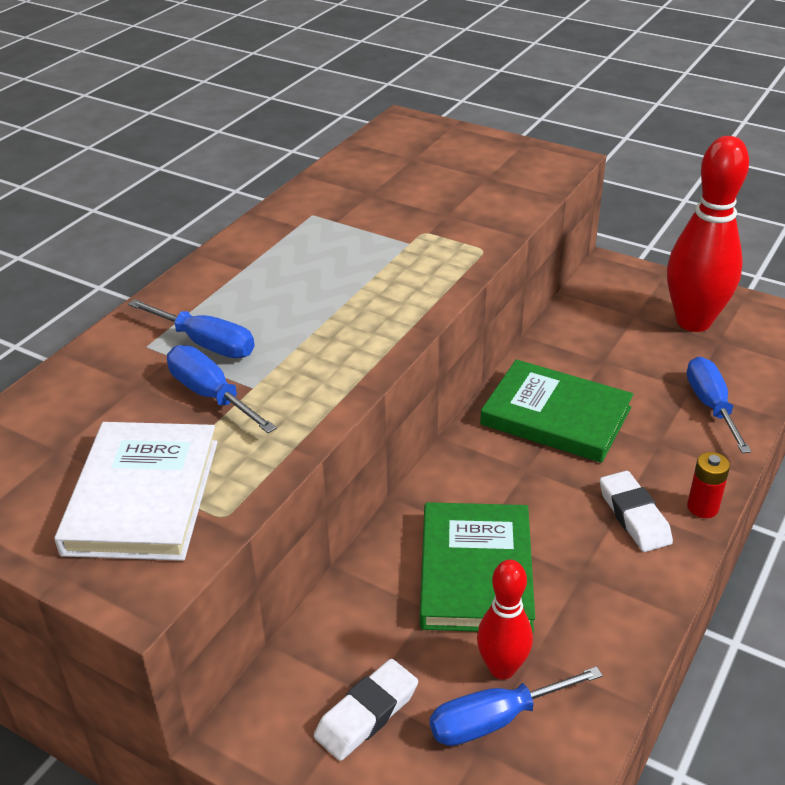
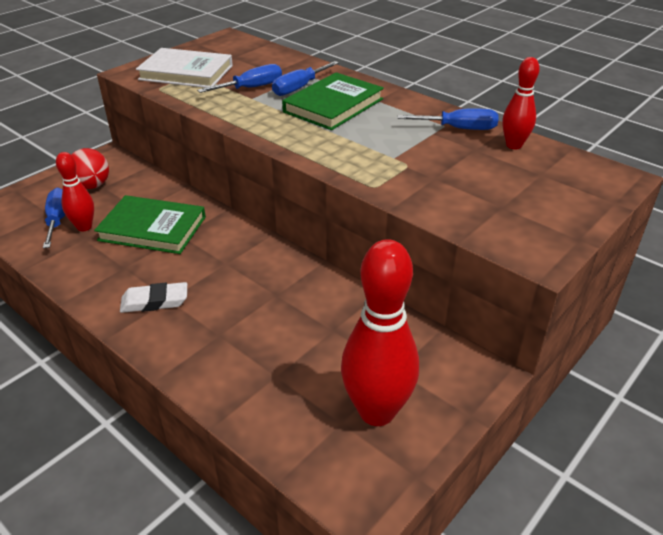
camera: 100 degrees right, 0 degrees up
white eraser [314,659,418,761] -> red ball [71,148,109,189]
green book [480,359,633,463] -> green book moved to [282,72,384,130]
blue screwdriver [687,357,751,453] -> blue screwdriver moved to [398,108,499,130]
red battery [687,452,730,518] -> none
none -> red bowling pin [503,57,540,149]

